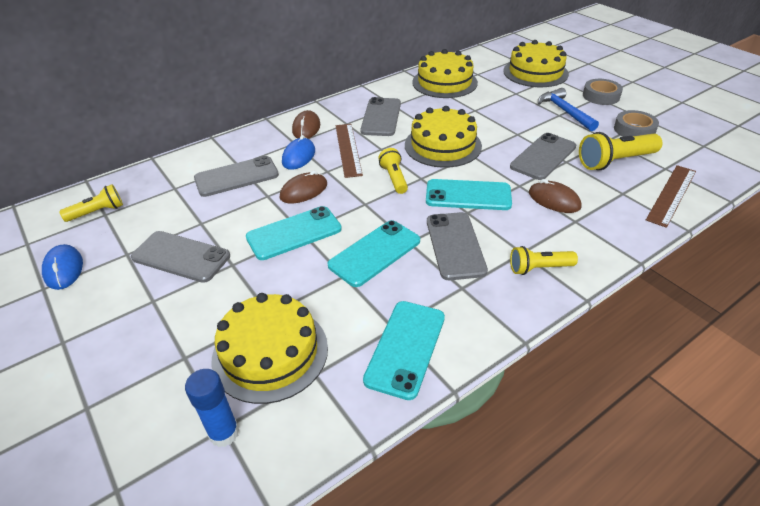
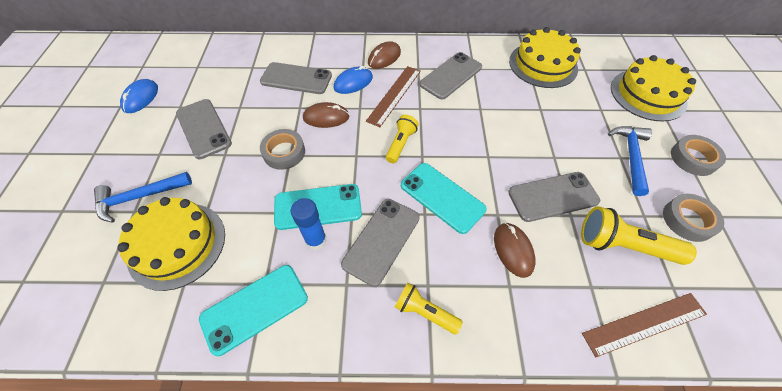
camera: 35 degrees right, 15 degrees up
yellow flashlight [59,185,123,222] -> none
blue glue stick [185,369,239,447] -> blue glue stick moved to [291,198,327,250]
turquoise phone [246,206,342,260] -> grey tape [260,129,305,170]
yellow cake [405,106,482,168] -> none
none -> blue hammer [94,172,192,222]

